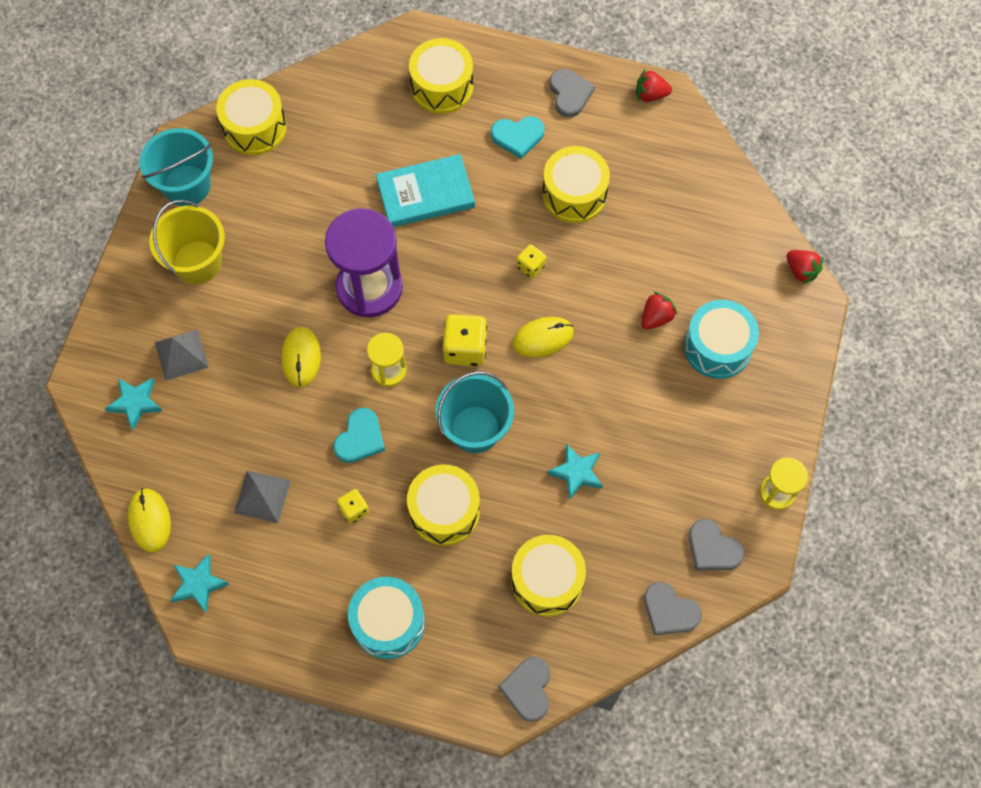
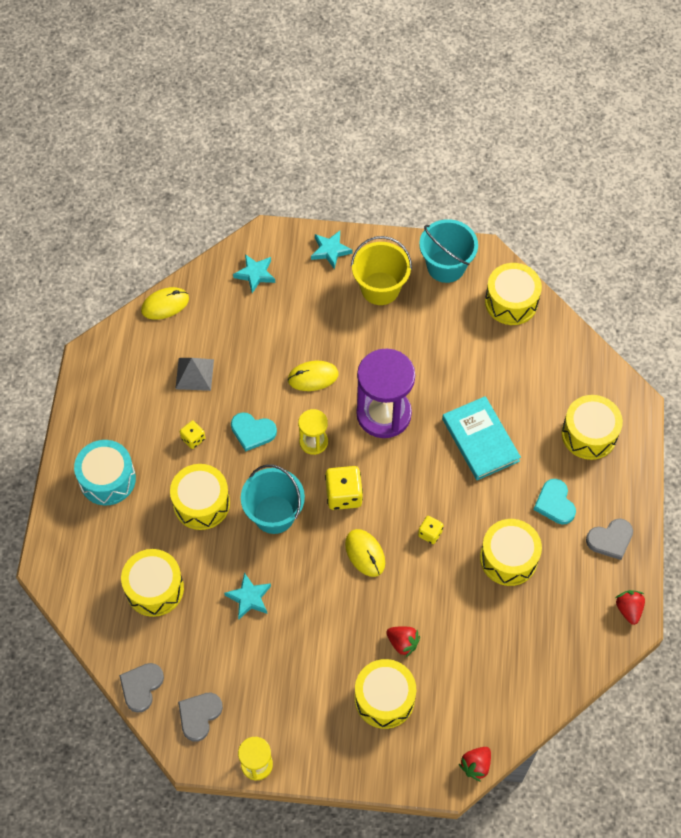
camera: 80 degrees right, 5 degrees down
grey pyramid [155,329,209,381] -> none
turquoise star [171,554,229,613] -> turquoise star moved to [311,231,353,269]
grey heart [498,657,551,722] -> none
turquoise drum [684,300,759,379] -> yellow drum [355,659,416,729]

